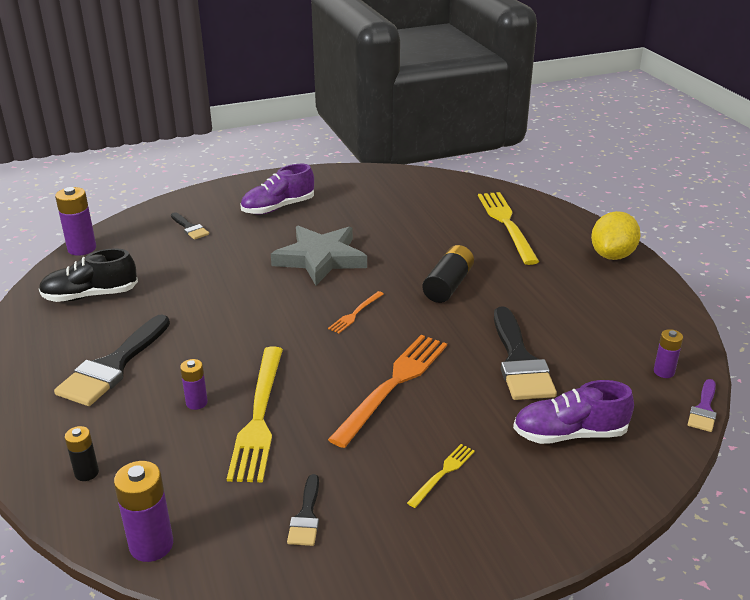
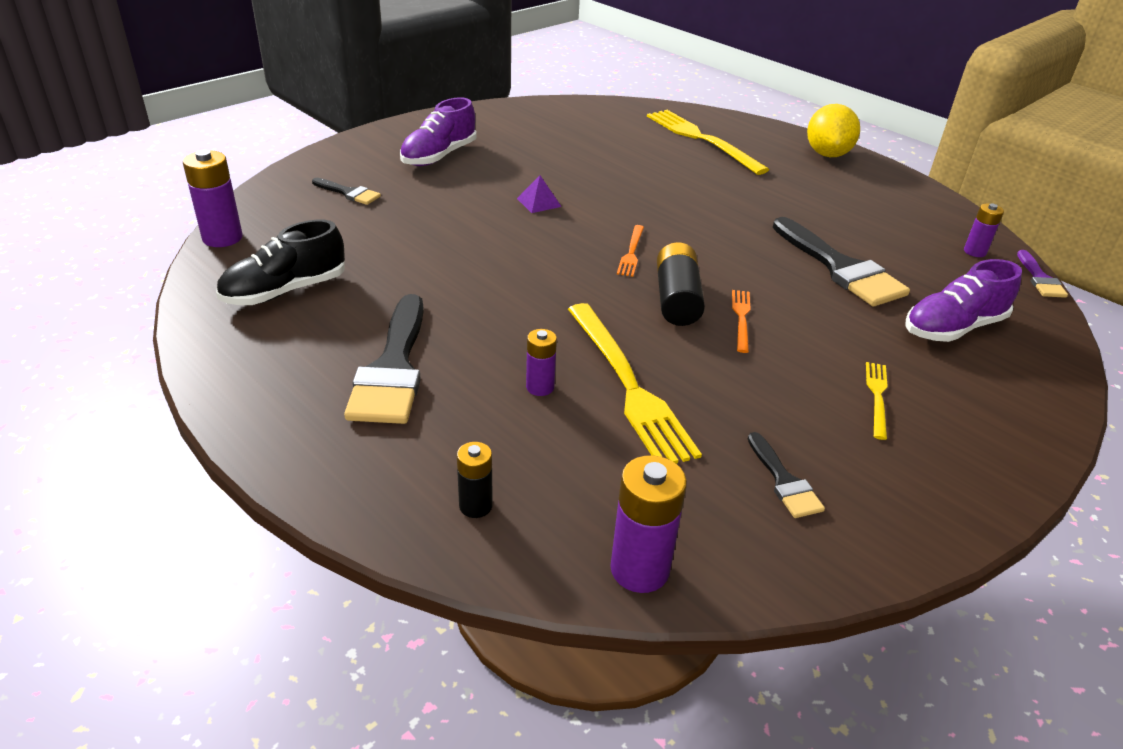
camera: 25 degrees left, 5 degrees up
grey star [271,226,367,285] -> purple pyramid [517,175,562,213]
orange fork [328,335,447,448] -> orange fork [732,290,751,353], size x0.47
black battery [422,245,474,303] -> black battery moved to [657,242,705,326]

